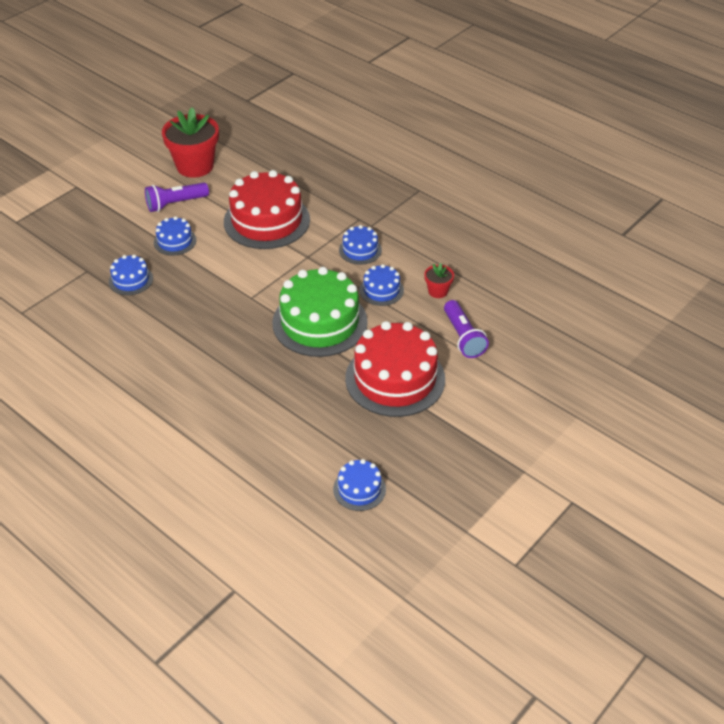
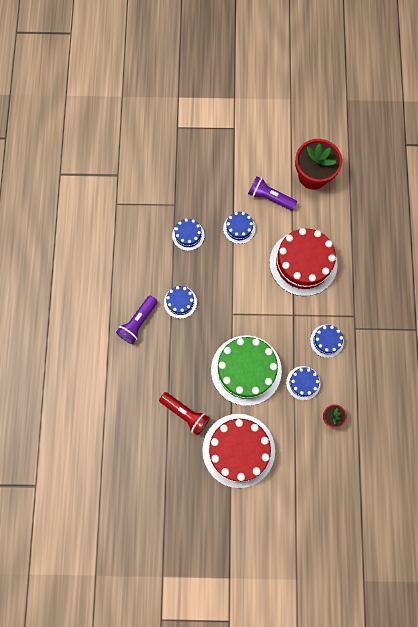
camera: 50 degrees right, 30 degrees up
blue cake [333,459,386,511] -> blue cake moved to [164,286,197,319]
purple flashlight [444,300,489,358] -> purple flashlight moved to [116,296,158,344]
none -> red flashlight [159,392,210,435]

